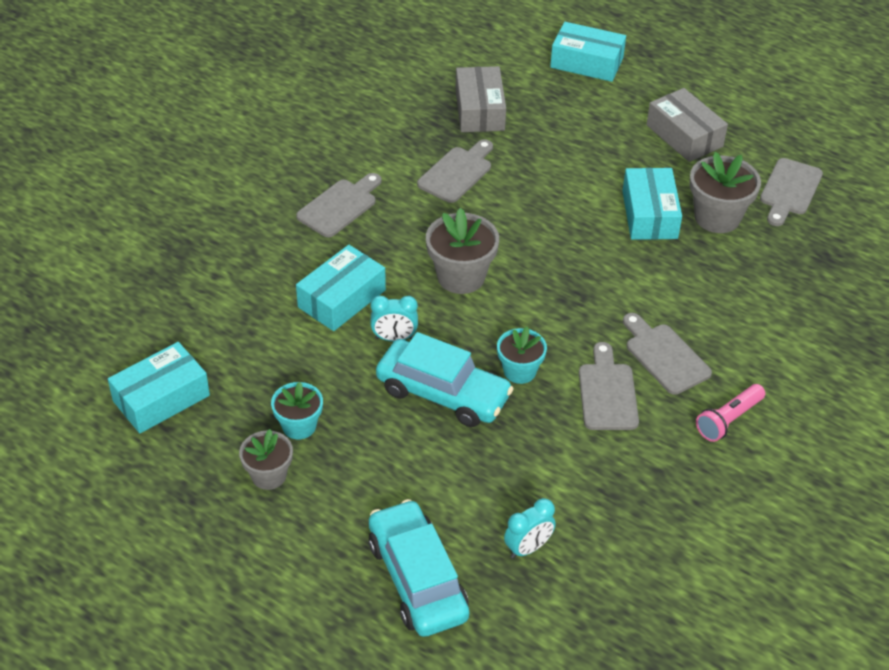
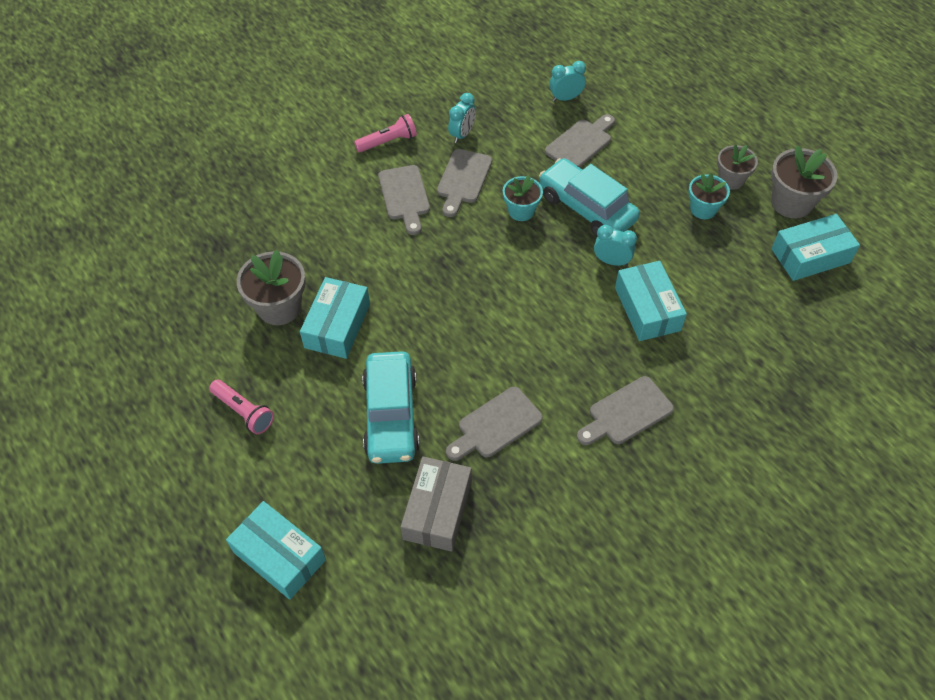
camera: 160 degrees left, 10 degrees up
turquoise box [296,245,386,331] -> turquoise box turned 75 degrees counterclockwise [615,261,687,341]
turquoise car [369,499,469,637] -> turquoise car moved to [362,351,420,464]
grey flower pot [426,208,499,294] -> grey flower pot moved to [771,145,838,218]
grey box [646,88,728,162] -> pink flashlight [209,380,274,435]
grey cutting board [760,158,823,226] -> grey cutting board moved to [545,114,615,167]
none -> turquoise clock [448,93,476,143]

